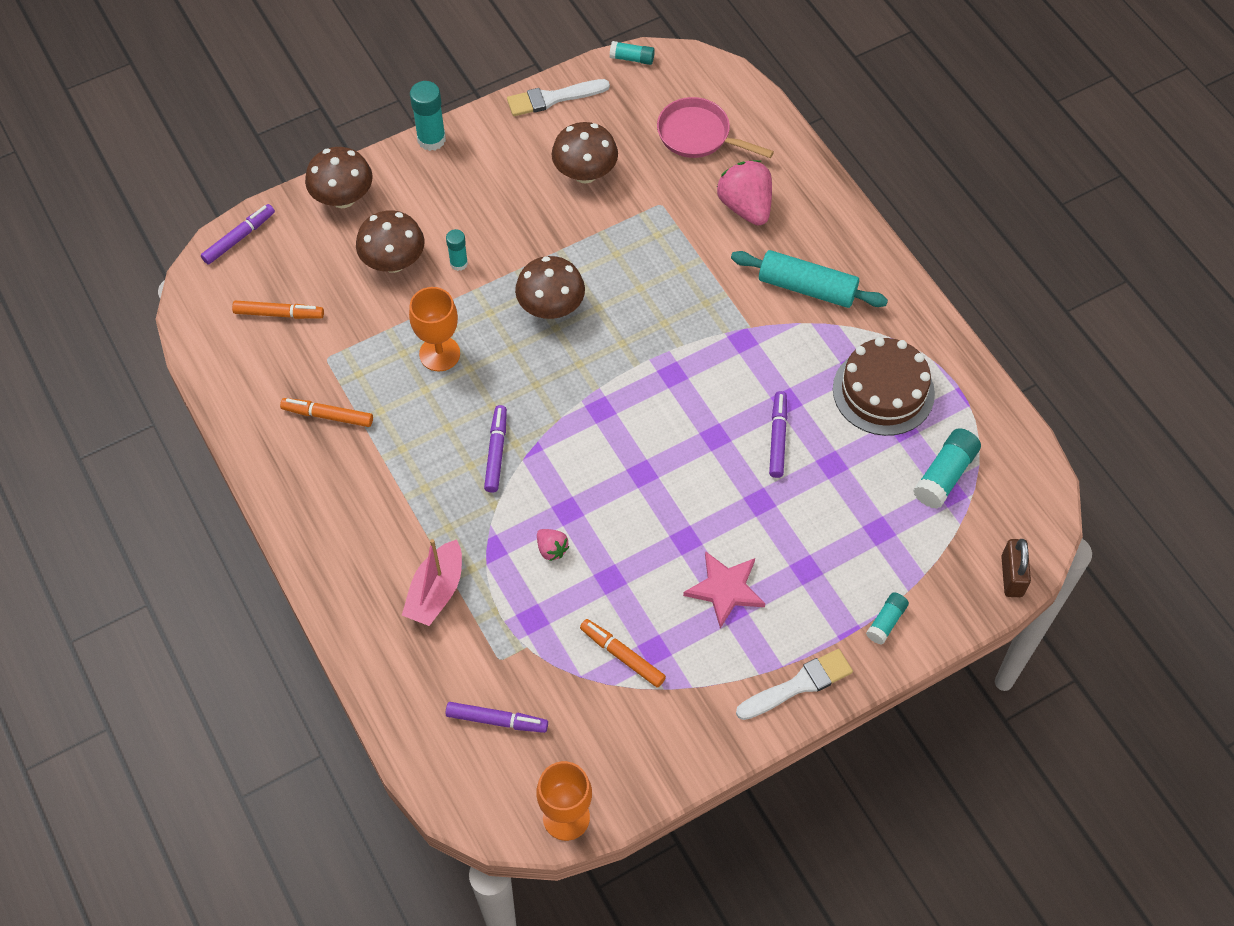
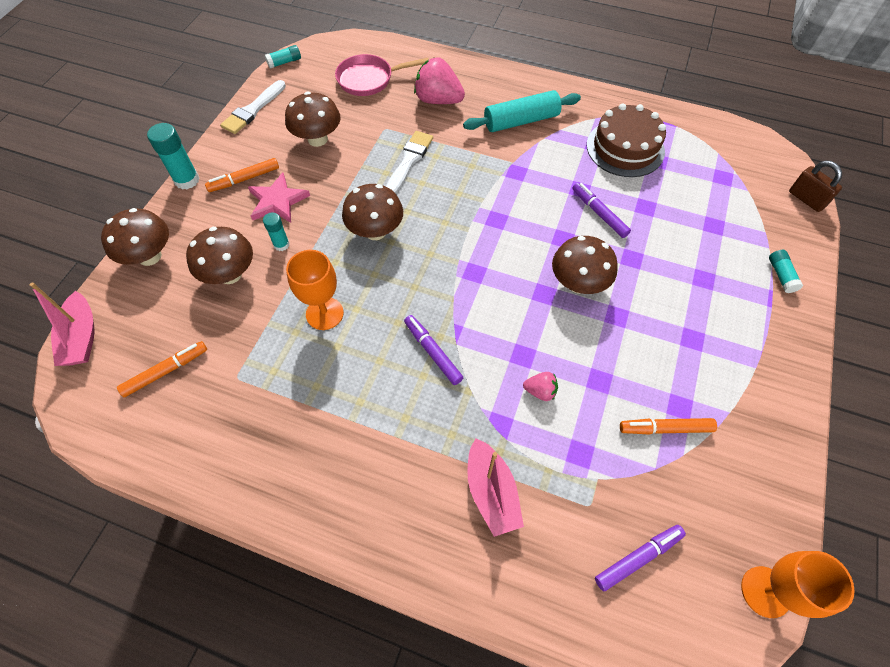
camera: 40 degrees left, 0 degrees up
purple marker [201,204,275,265] -> pink boat [30,282,94,366]
orange marker [280,398,373,427] -> orange marker moved to [205,158,279,192]
pink star [683,551,765,628] -> pink star moved to [248,173,310,223]
white brush [736,649,853,720] -> white brush moved to [386,131,433,194]
turquoise glue stick [913,428,981,509] -> none
none -> brown mushroom [552,236,618,294]

